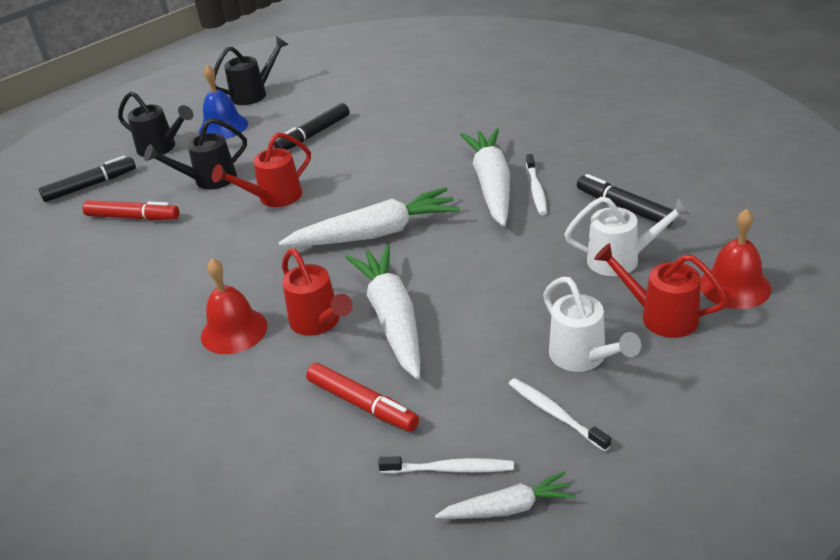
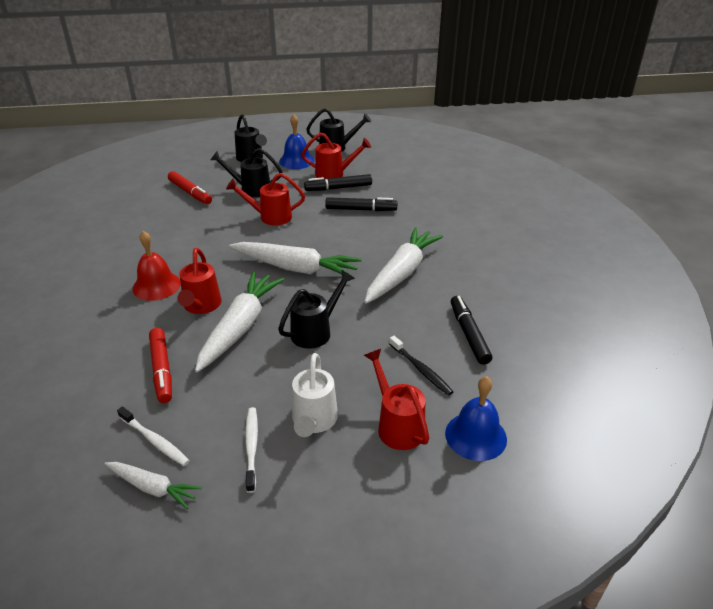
camera: 30 degrees right, 0 degrees up
black marker [39,156,136,202] -> black marker moved to [325,197,398,211]
white toothbrush [526,154,547,215] -> none
white watering can [564,197,692,276] -> black toothbrush [389,336,453,396]
red bell [700,209,771,309] -> blue bell [445,376,507,461]
none -> black watering can [278,270,355,349]
none -> red watering can [301,132,371,179]

